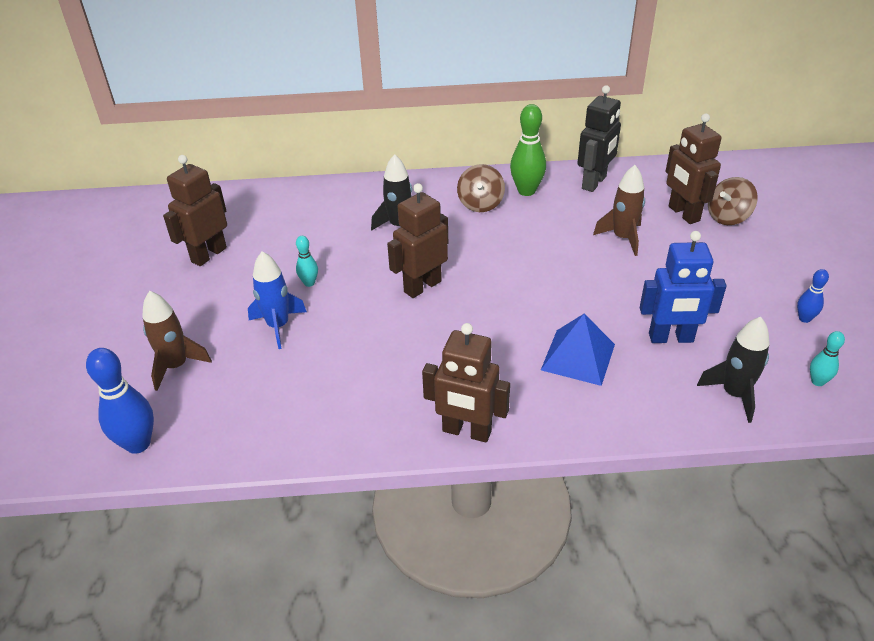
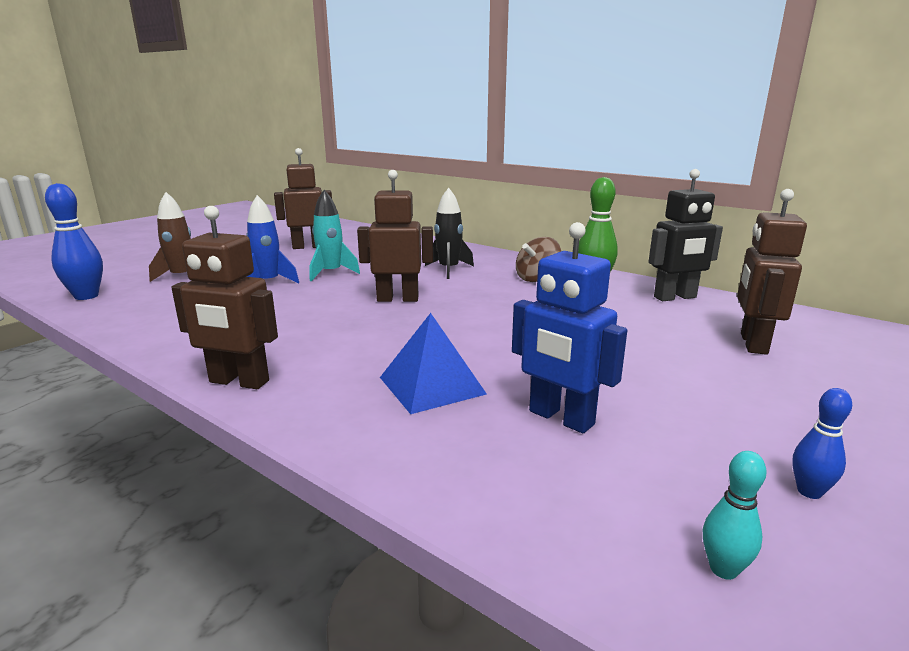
camera: 40 degrees right, 20 degrees down
turquoise bowling pin [296,236,318,287] -> turquoise rocket [310,190,360,281]
brown robot [422,323,510,442] -> brown robot turned 45 degrees counterclockwise [172,206,278,389]
brown rocket [593,165,645,256] -> none
black rocket [697,317,770,423] -> none
brown spinning top [708,177,758,225] -> none

